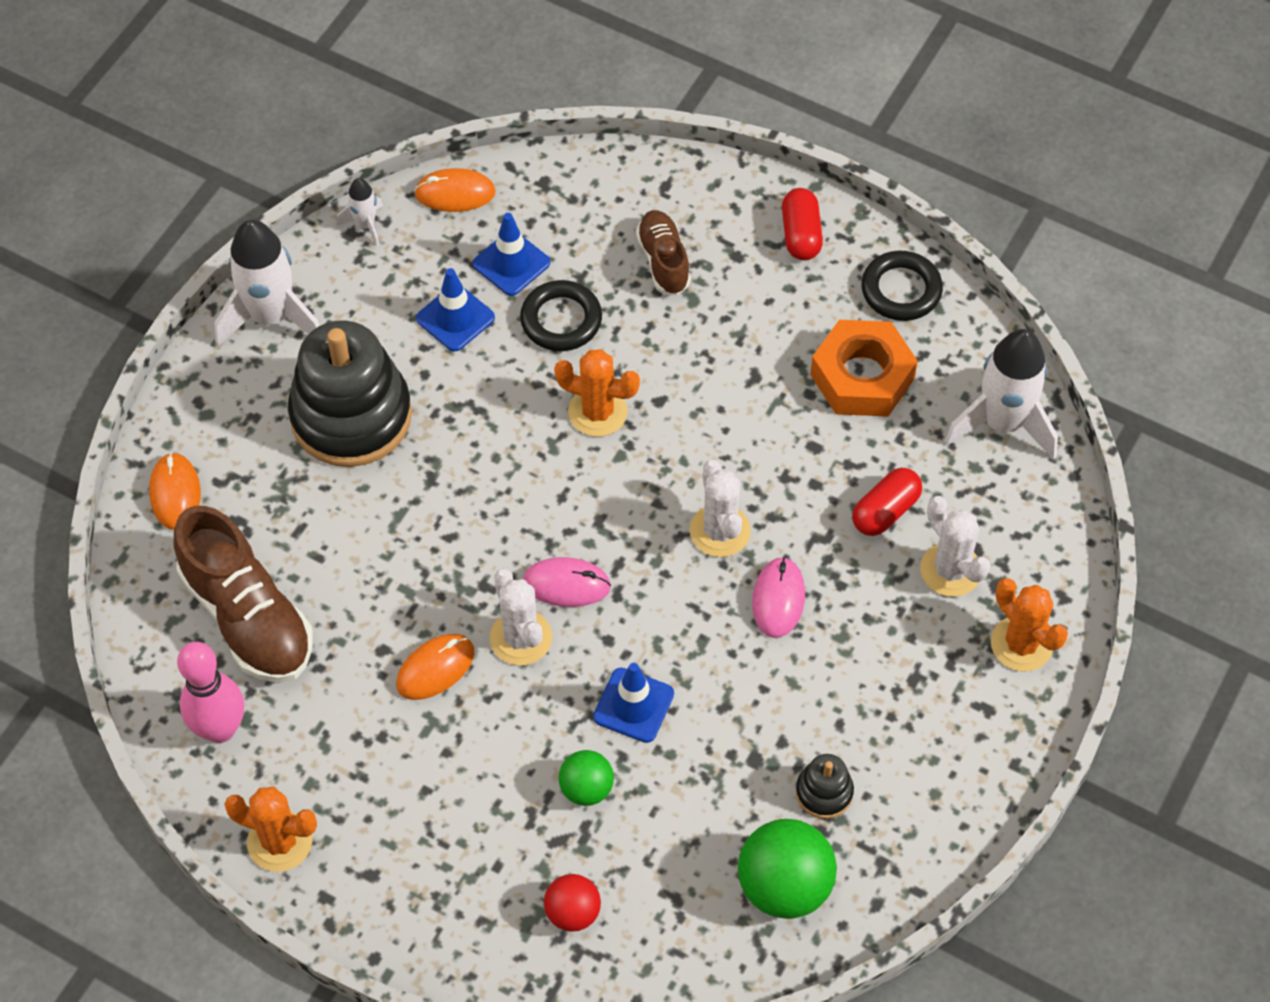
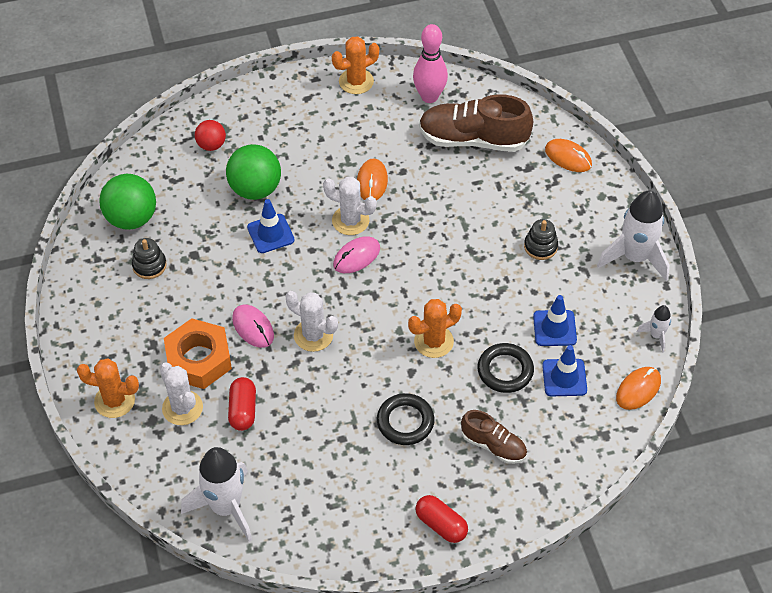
camera: 135 degrees right, 5 degrees down
black stacking toy [288,320,412,467] -> black stacking toy [524,219,558,260], size x0.44
green ball [558,750,614,806] -> green ball [226,144,281,200], size x1.74
orange nut [810,320,918,417] -> orange nut moved to [164,318,232,389]
black ring [861,251,943,321] -> black ring moved to [377,393,435,445]
white cactus [920,496,991,597] -> white cactus turned 45 degrees clockwise [160,362,203,425]

